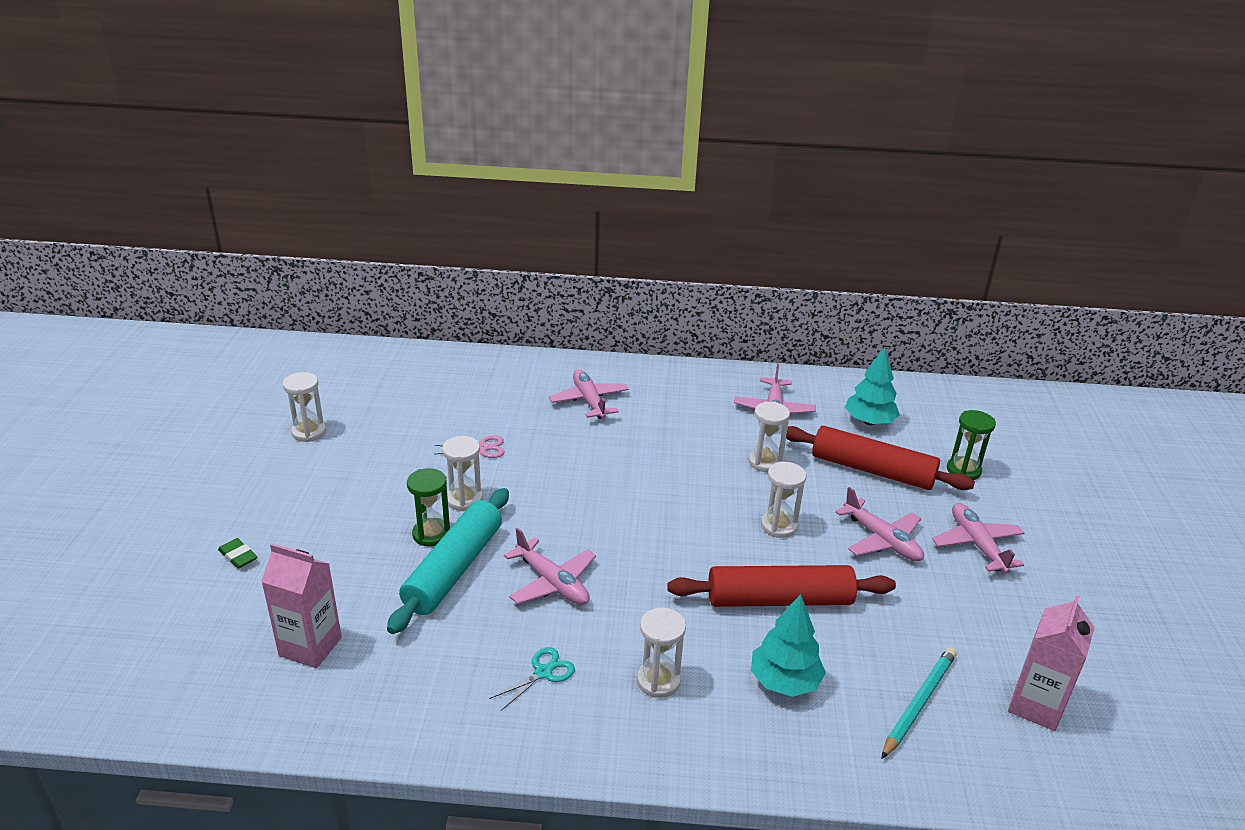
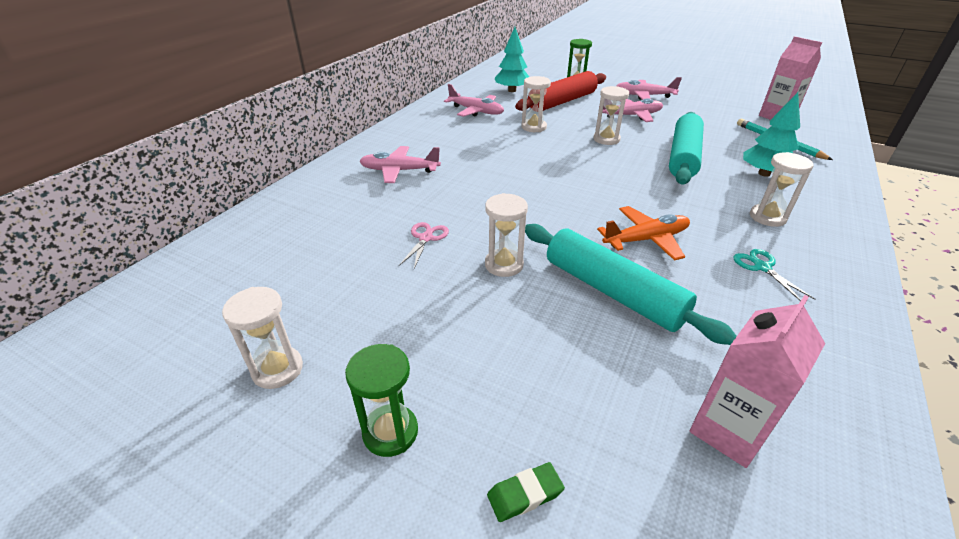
camera: 65 degrees left, 5 degrees up
green hourglass [407,468,450,547] -> green hourglass moved to [345,344,418,457]
pink plane [504,528,596,605] -> orange plane [597,206,690,261]
red rolling pin [667,565,896,607] -> turquoise rolling pin [669,112,704,185]

